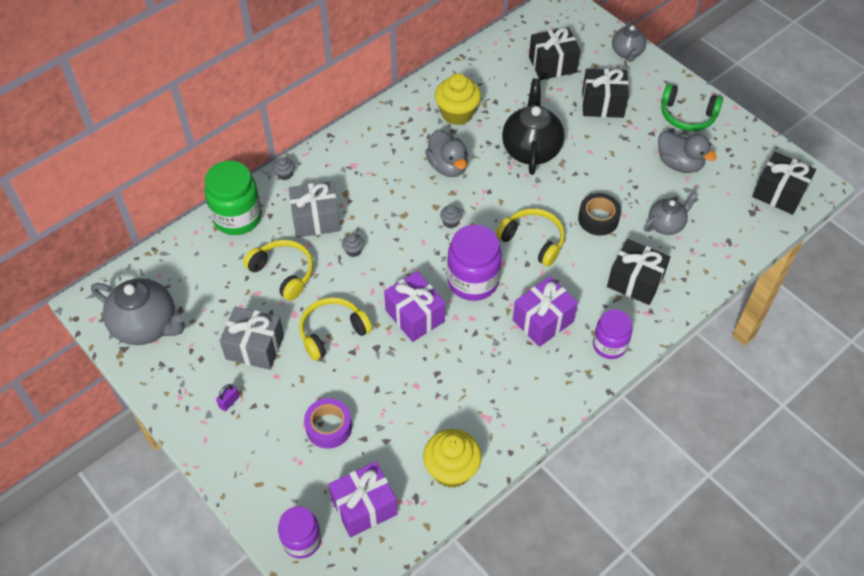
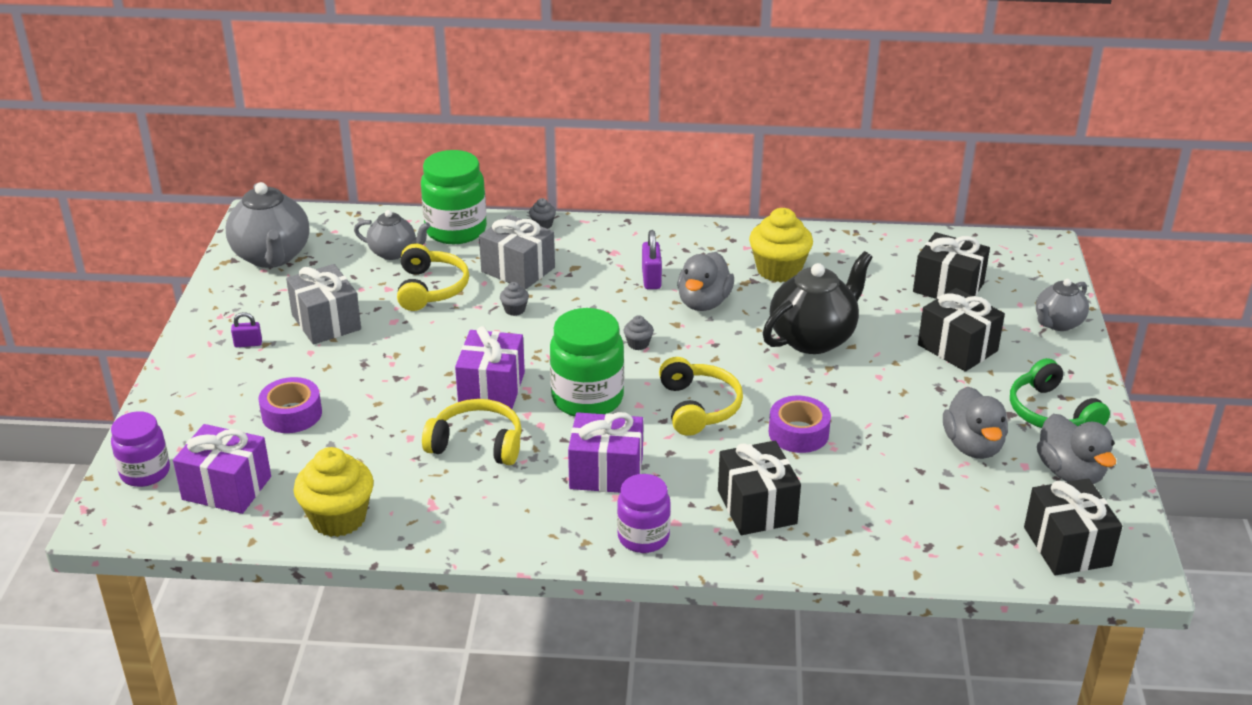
camera: 45 degrees right, 20 degrees down
yellow headphones [299,297,372,361] -> yellow headphones moved to [422,399,522,465]
purple jar [447,225,502,301] -> green jar [550,308,624,417]
black tape [578,193,621,235] -> purple tape [769,396,831,453]
grey teapot [644,192,698,235] -> grey teapot moved to [354,210,430,260]
none -> purple padlock [642,230,662,289]
none -> grey duck [1037,414,1116,484]

